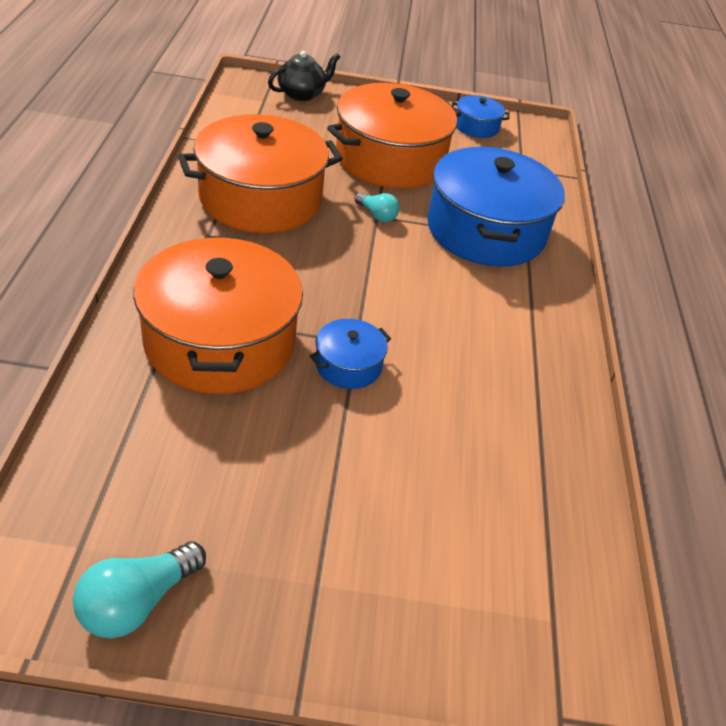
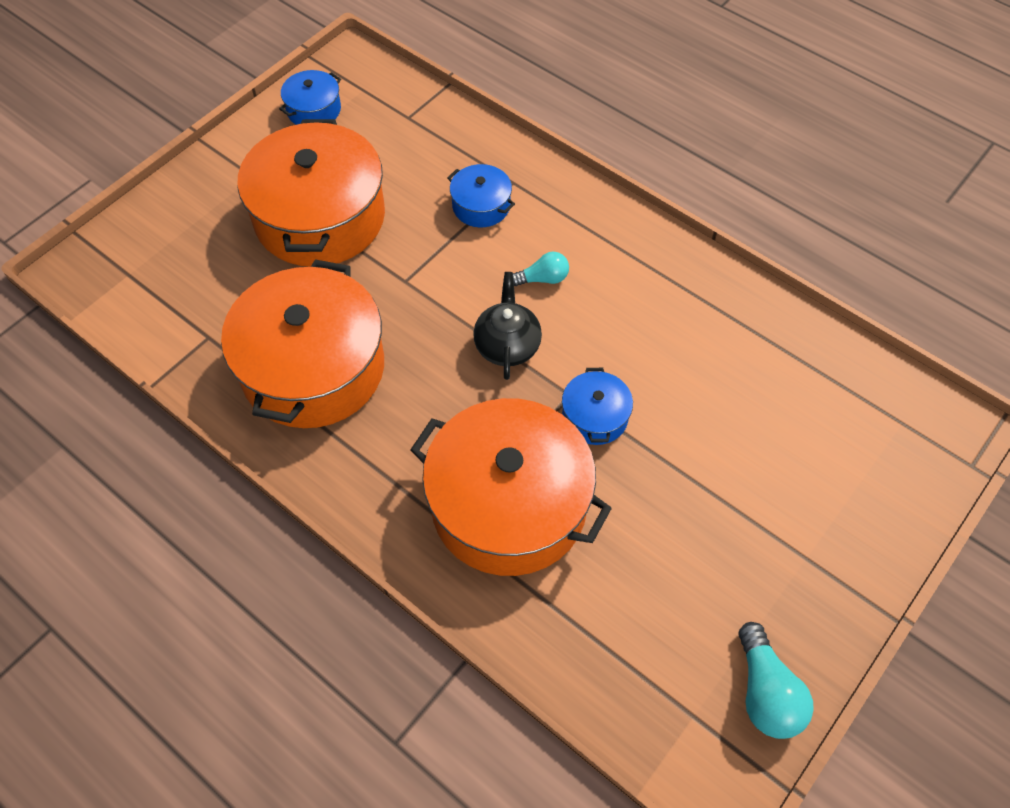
camera: 50 degrees left, 15 degrees up
black teapot [268,51,340,101] -> black teapot moved to [473,272,542,380]
turquoise light bulb [355,192,400,222] -> turquoise light bulb moved to [513,252,569,286]
blue pot [427,147,565,267] -> blue pot [447,164,515,227], size x0.45

